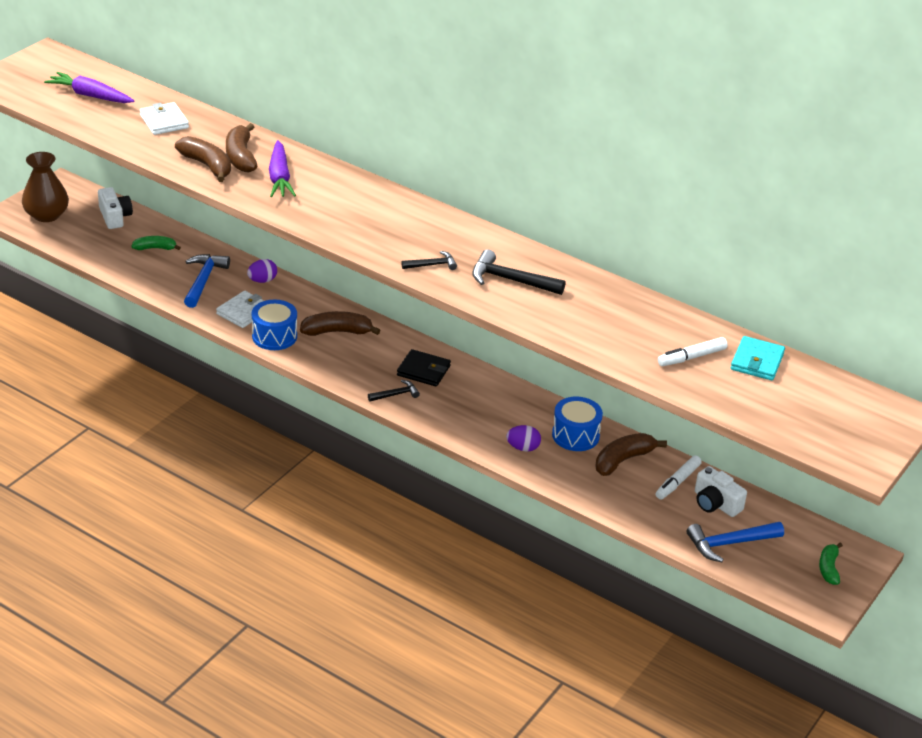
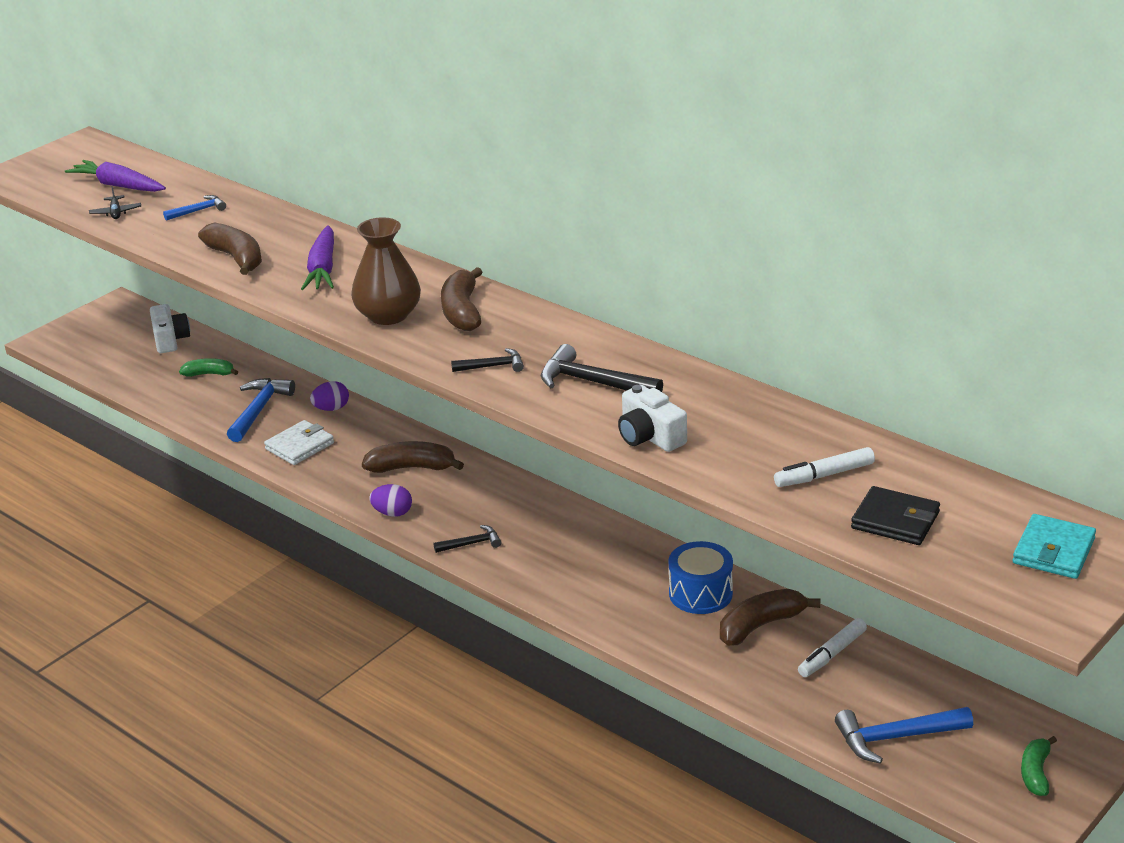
camera: 10 degrees right, 5 degrees down
brown vase [22,152,69,222] -> brown vase moved to [351,217,421,325]
white wallet [140,102,189,135] -> blue hammer [163,195,226,221]
brown banana [226,123,257,173] -> brown banana moved to [441,267,483,331]
blue drum [251,300,297,350] -> none
black wallet [397,349,451,387] -> black wallet moved to [851,486,940,545]
purple egg [506,425,541,452] -> purple egg moved to [369,484,412,517]
white camera [695,466,747,517] -> white camera moved to [618,385,687,452]
turquoise wallet [731,336,785,381] -> turquoise wallet moved to [1013,514,1096,579]
none -> black plane [89,186,141,219]

